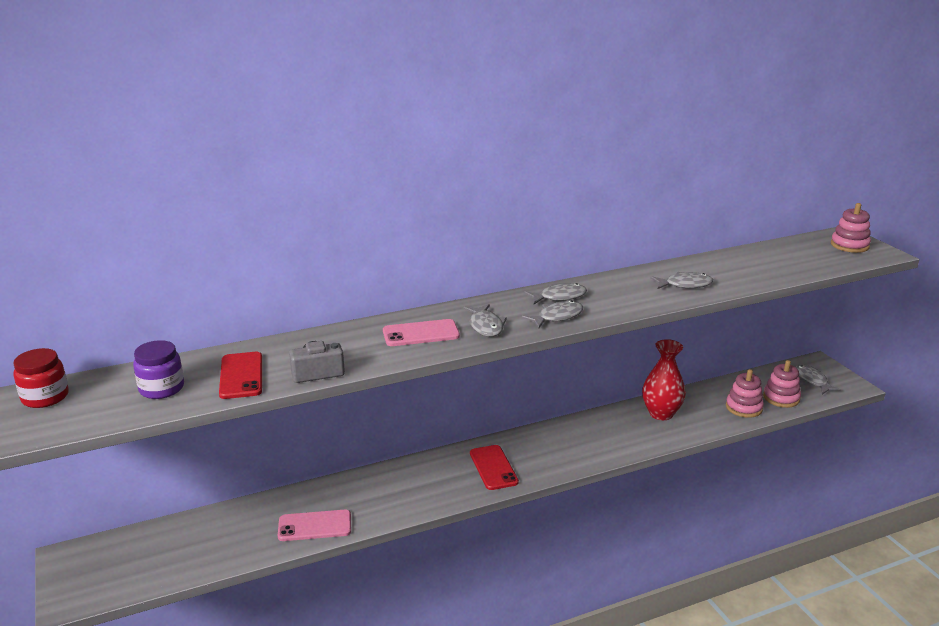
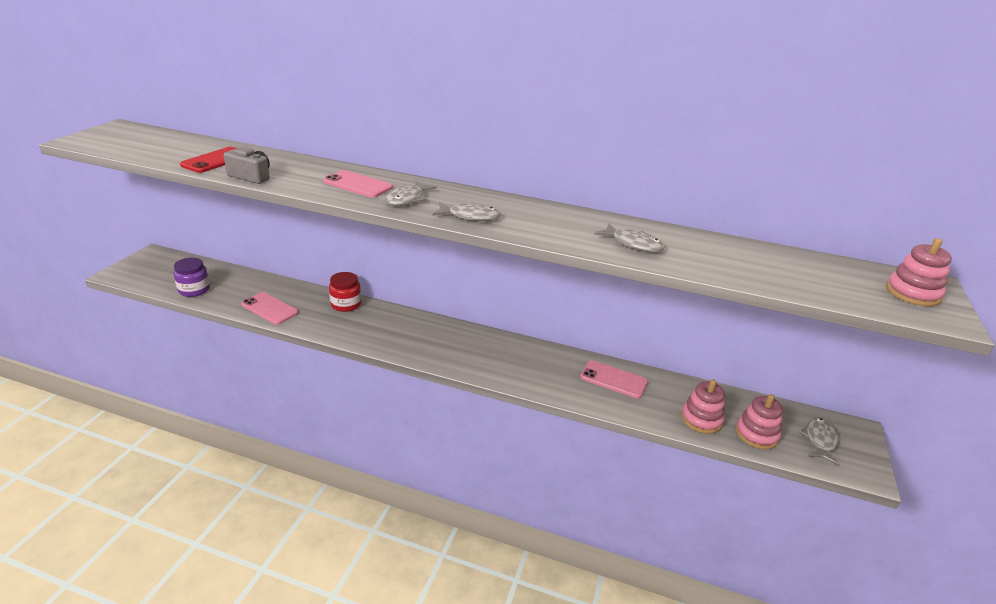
camera: 40 degrees right, 5 degrees up
red jar [13,348,69,408] -> red jar moved to [329,272,361,312]
purple jar [133,340,184,399] -> purple jar moved to [173,258,210,297]
red phone [470,445,519,490] -> none
grey fish [524,283,587,304] -> none
red vase [642,339,686,420] -> pink phone [580,360,648,399]

